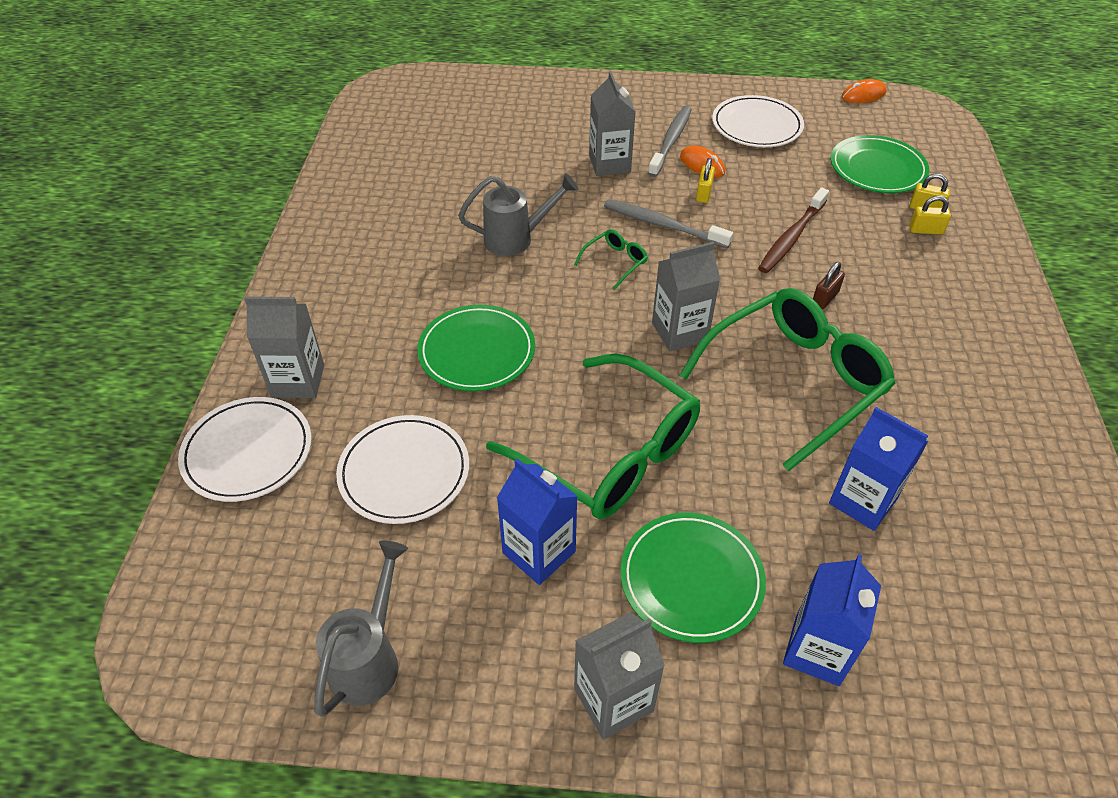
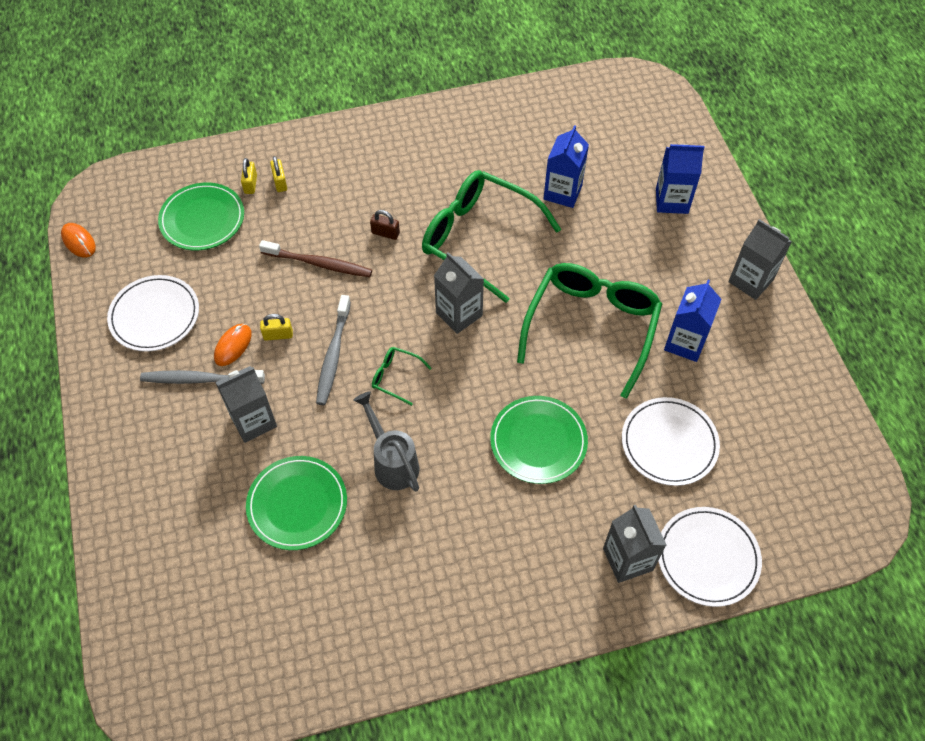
camera: 110 degrees left, 10 degrees up
grey watering can [314,540,408,717] -> none
green plate [620,513,766,643] -> green plate moved to [246,456,347,550]

